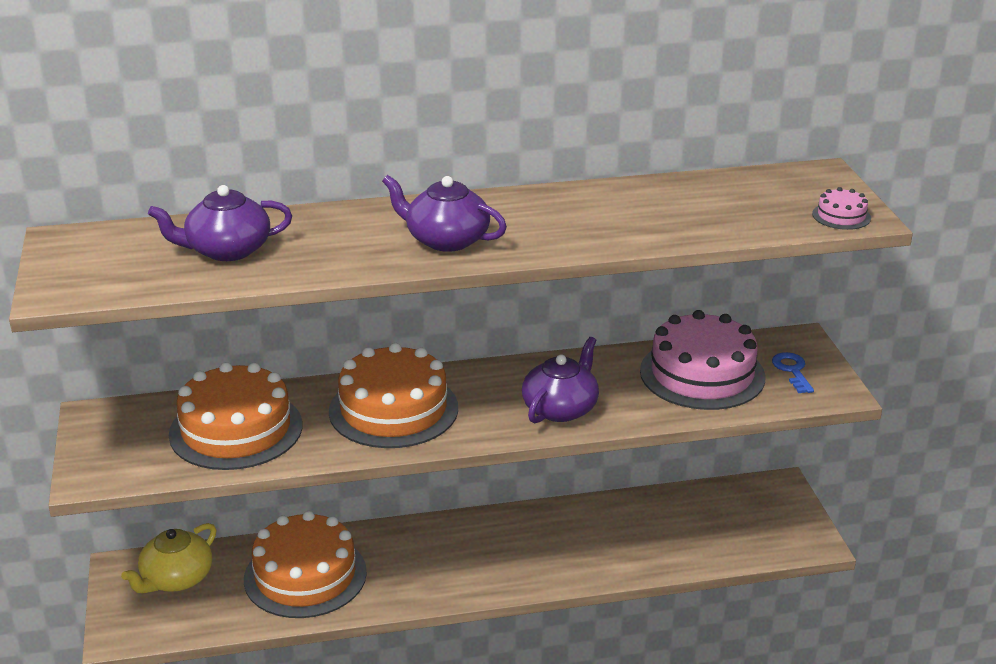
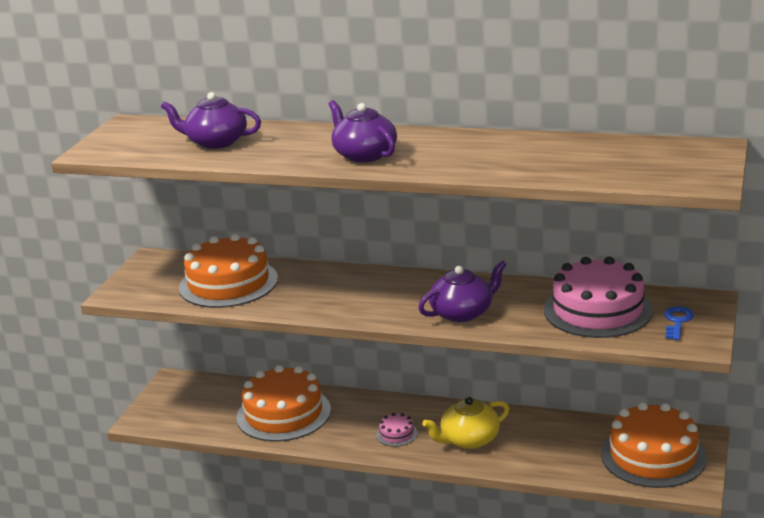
camera: 30 degrees right, 5 degrees down
yellow teapot [121,523,216,593] -> yellow teapot moved to [422,397,509,449]
orange cake [329,343,458,448] -> orange cake moved to [601,402,707,488]
pink cake [812,187,871,230] -> pink cake moved to [376,413,418,447]

